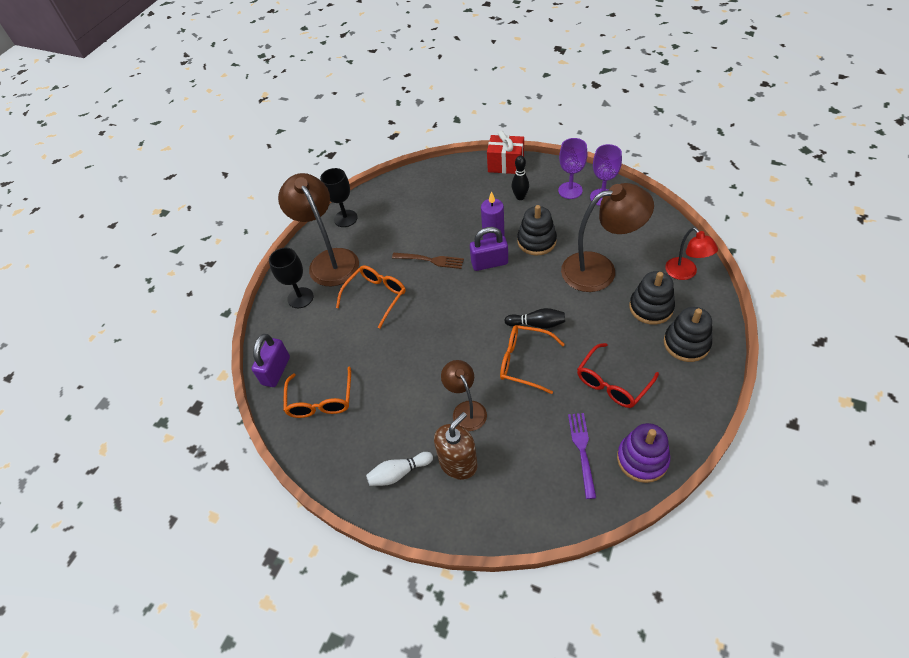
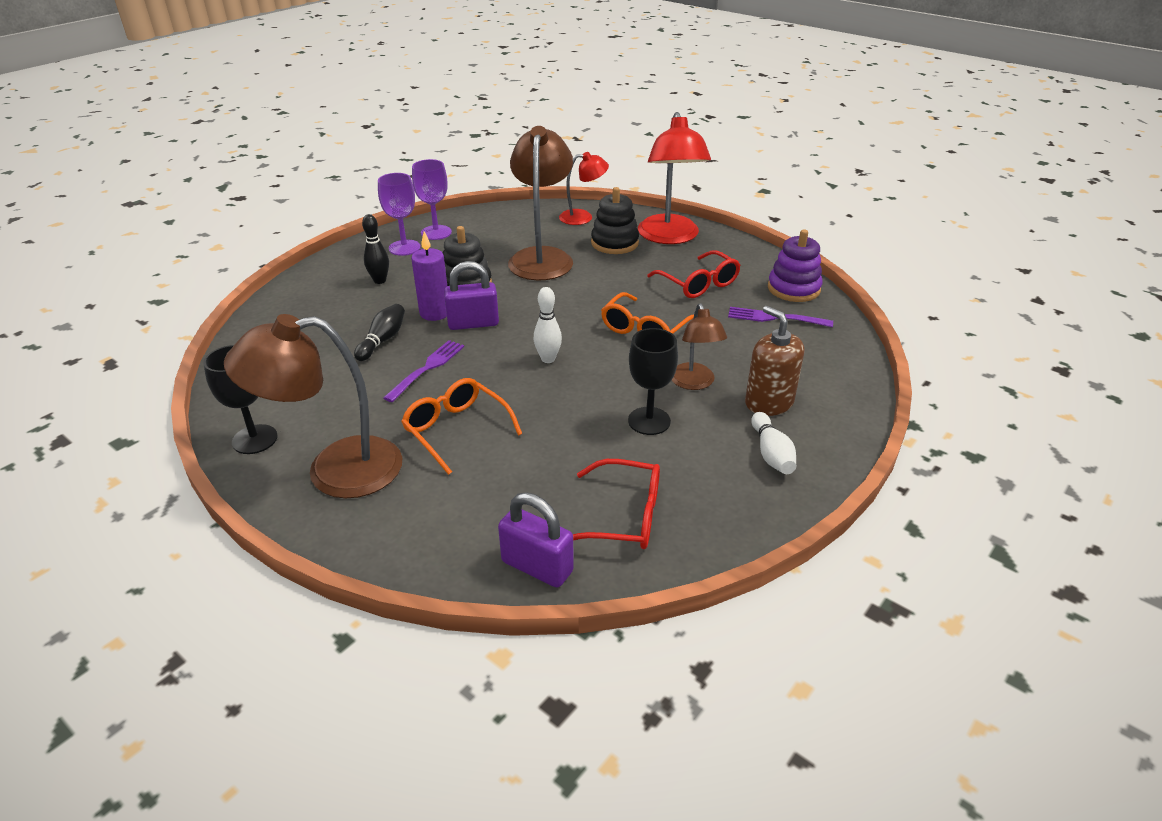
camera: 80 degrees left, 15 degrees down
black goblet [269,248,314,308] -> black goblet moved to [628,328,678,435]
orange glasses [284,367,351,418] -> red glasses [573,459,660,549]
brown fork [392,253,464,269] -> purple fork [383,340,464,402]
brown lamp [441,360,487,431] -> brown lamp turned 90 degrees counterclockwise [672,303,727,390]
purple padlock [470,227,508,271] -> purple padlock turned 75 degrees clockwise [444,261,499,330]
red gift [487,130,524,174] -> none
black bowling pin [504,308,565,329] -> black bowling pin moved to [354,304,405,361]
black stacking toy [664,307,712,362] -> red lamp [638,112,711,244]
none -> white bowling pin [534,287,562,363]

